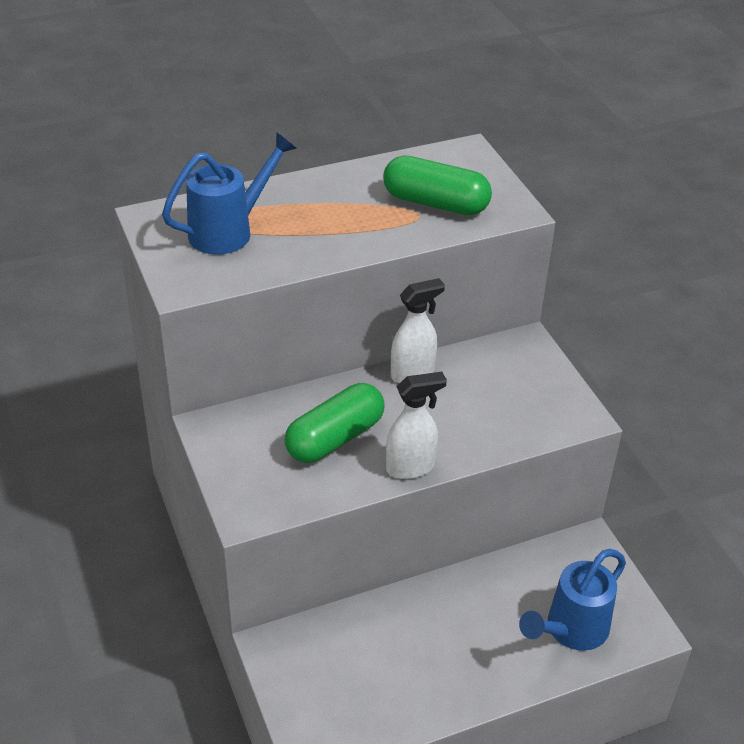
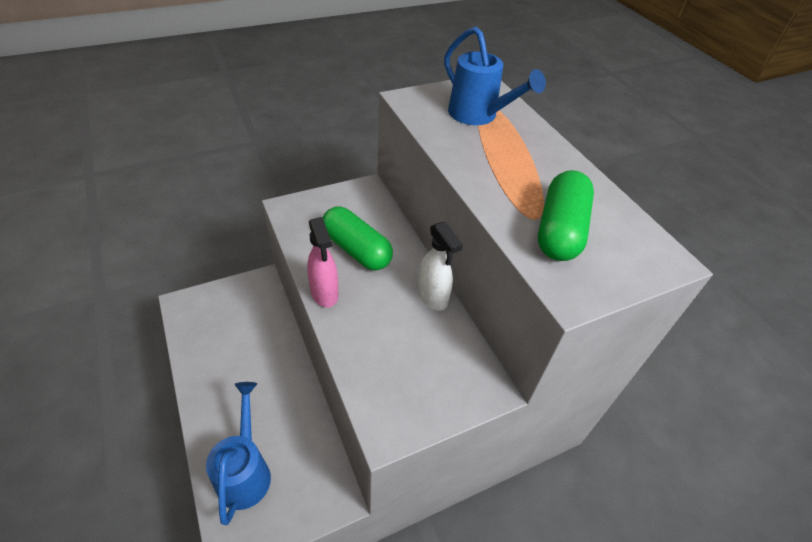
camera: 85 degrees right, 5 degrees up
white spray bottle [386,372,447,479] -> pink spray bottle [307,217,338,307]
blue watering can [519,549,626,651] -> blue watering can turned 45 degrees clockwise [206,382,271,525]

